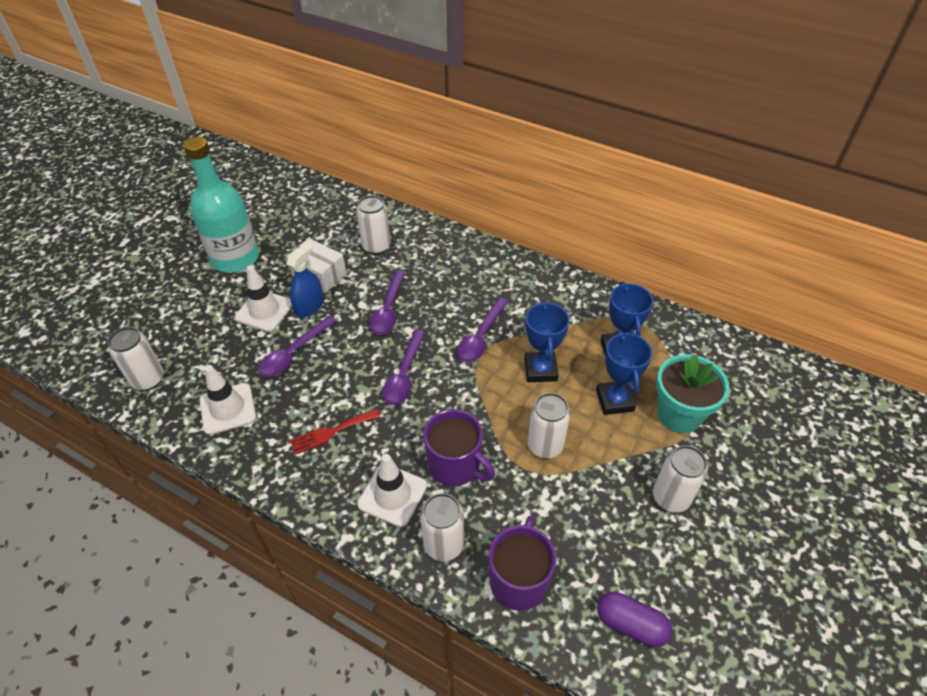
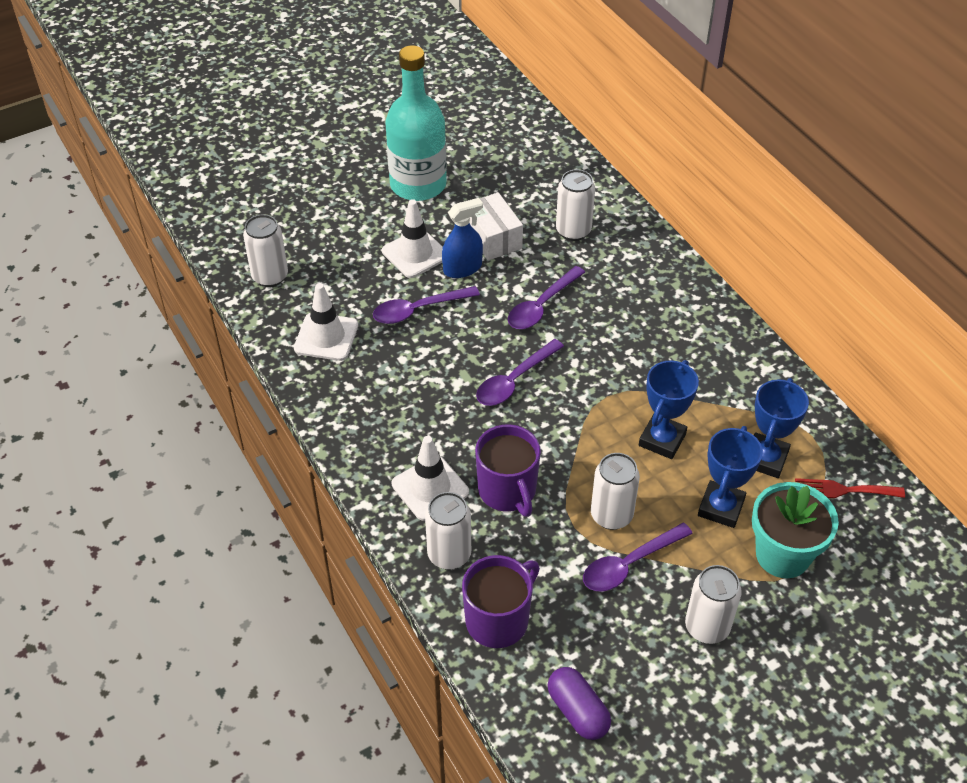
camera: 30 degrees right, 0 degrees up
red fork [290,409,380,455] -> red fork moved to [795,478,905,498]
purple spoon [457,298,508,362] -> purple spoon moved to [583,523,693,591]

